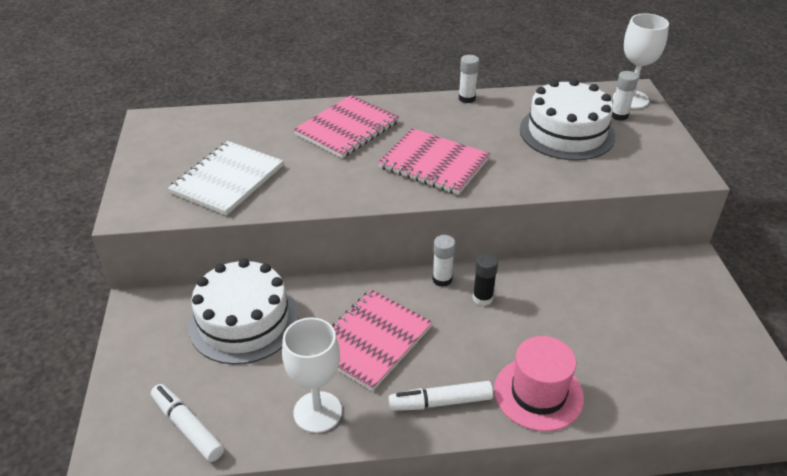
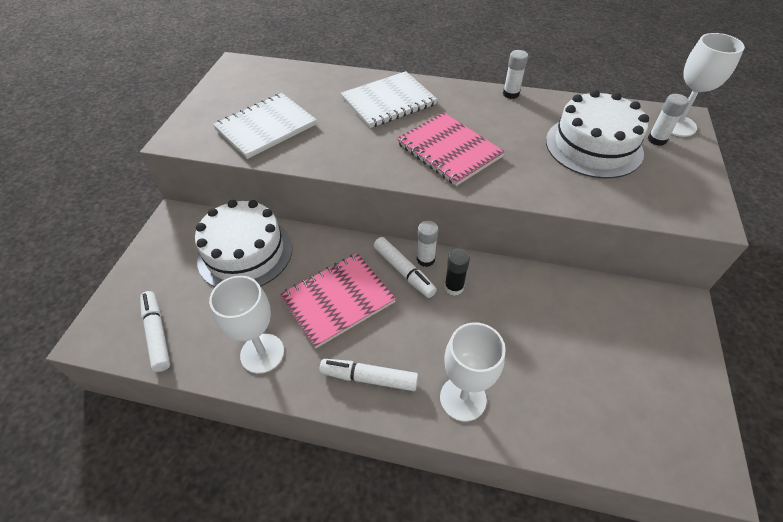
camera: 20 degrees right, 10 degrees up
pink notebook [293,95,399,158] -> white notebook [341,71,438,128]
pink hat [494,336,584,431] -> white goblet [440,322,506,422]
none -> white marker [373,237,437,298]

